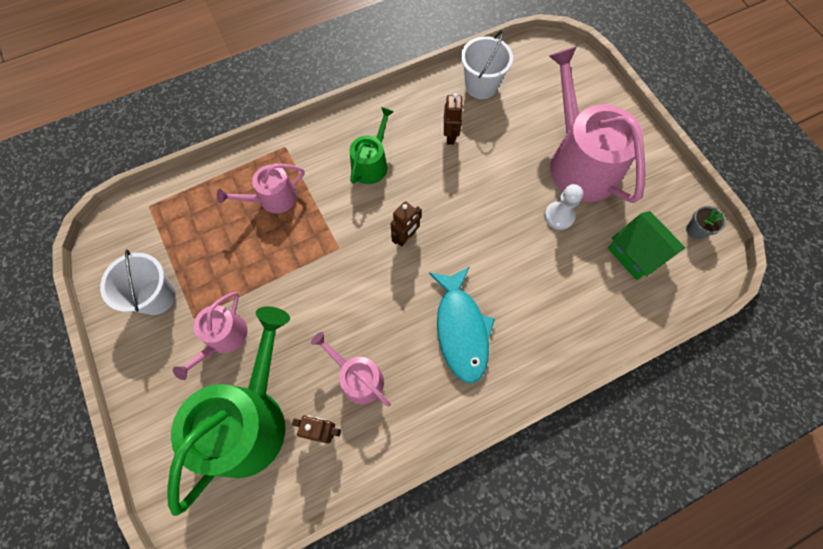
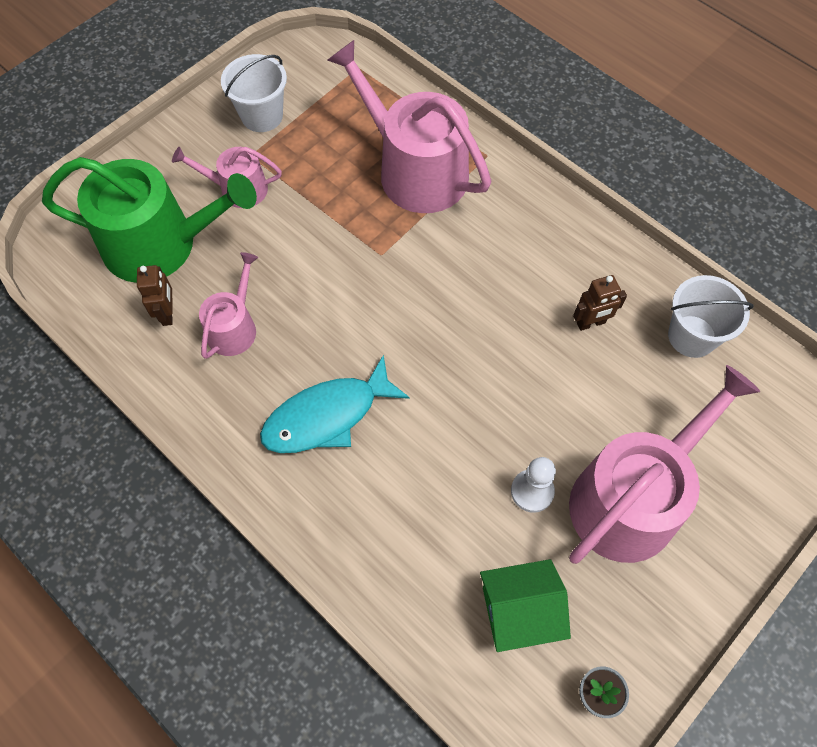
camera: 70 degrees right, 5 degrees down
pink watering can [217,164,305,213] -> pink watering can [328,40,491,213], size x1.93
green watering can [350,107,394,184] -> none
brown robot [390,201,422,247] -> none
green house [608,211,685,280] -> green house turned 45 degrees clockwise [480,559,571,652]

